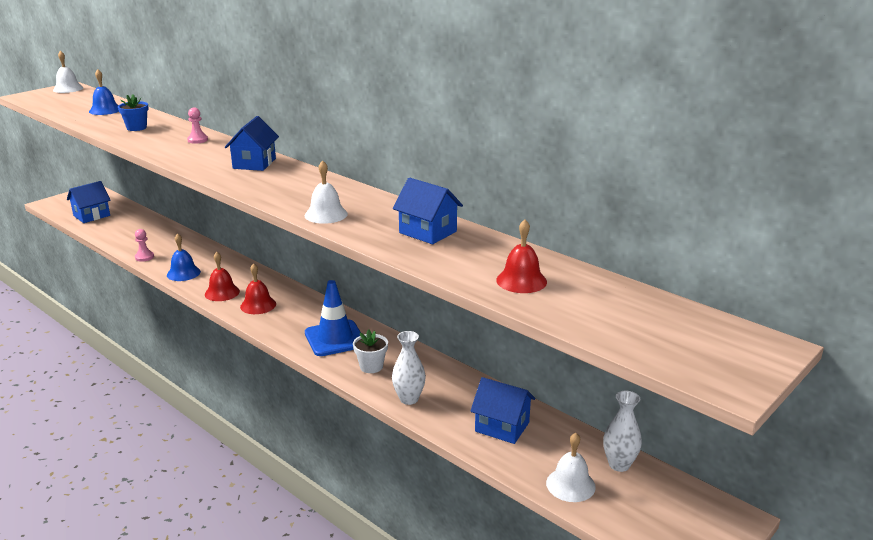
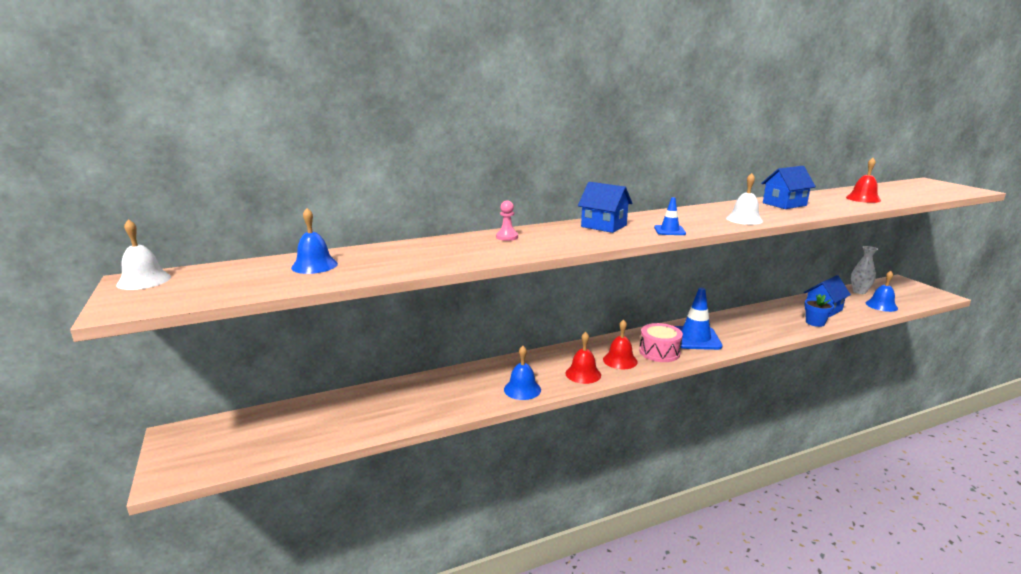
camera: 65 degrees left, 5 degrees down
blue house [67,181,111,223] -> none
blue flower pot [118,94,149,131] -> blue flower pot moved to [804,294,834,327]
pink pawn [135,229,154,262] -> none
white flower pot [353,329,388,373] -> none
white vase [392,331,426,405] -> none
white bell [546,433,596,502] -> blue bell [866,271,898,312]
none -> pink drum [639,323,683,362]
none -> blue traffic cone [654,197,686,235]

